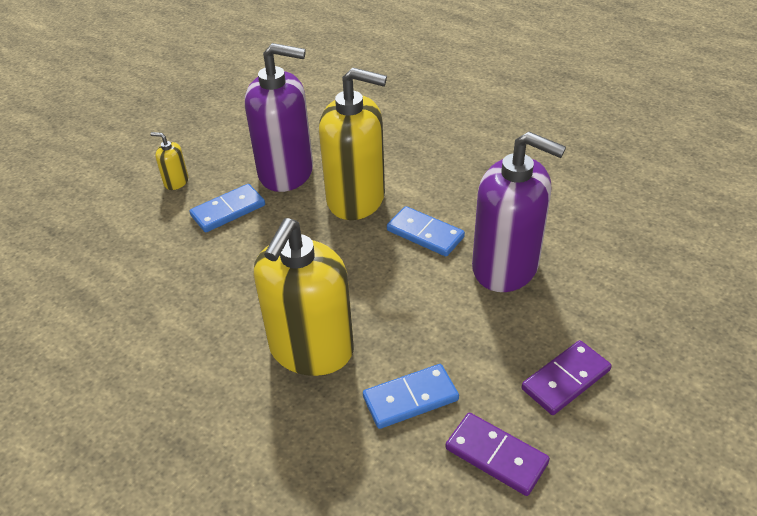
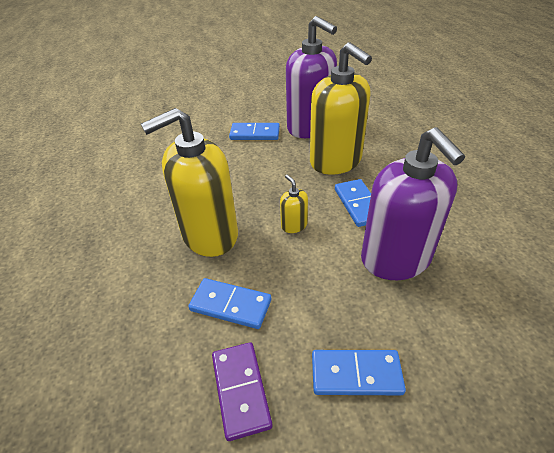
camera: 40 degrees right, 0 degrees up
yellow soap dispenser [150,132,189,190] -> yellow soap dispenser moved to [280,175,308,233]
purple domino [522,340,612,415] -> blue domino [312,350,406,395]

